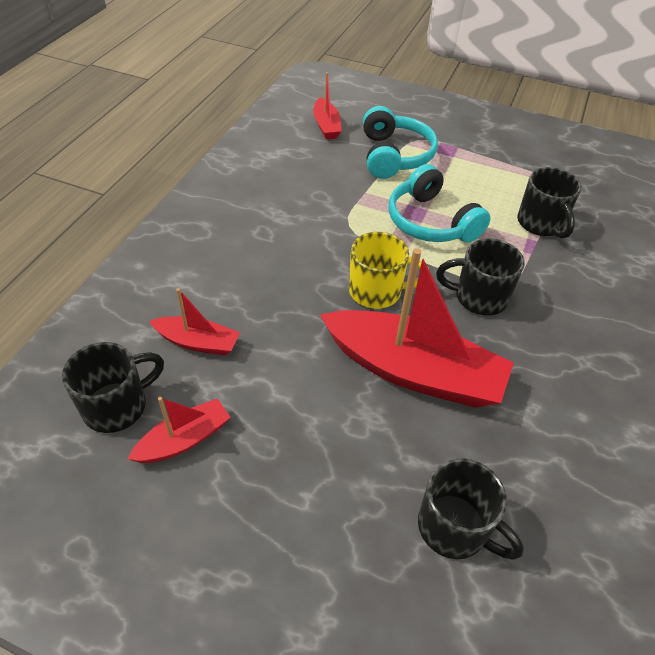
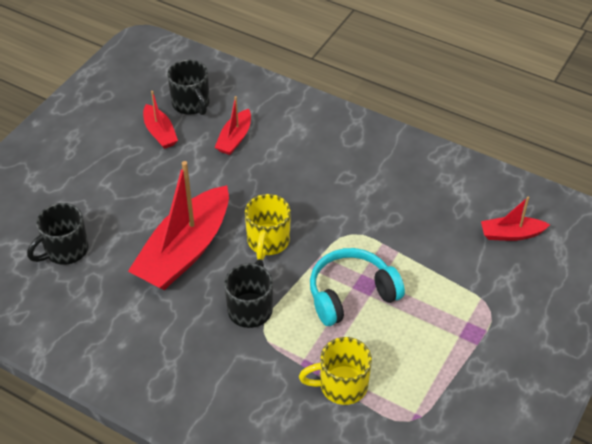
camera: 100 degrees right, 0 degrees up
turquoise headphones [363,106,438,179] -> none
black mug [517,167,582,239] -> yellow mug [299,337,372,405]

